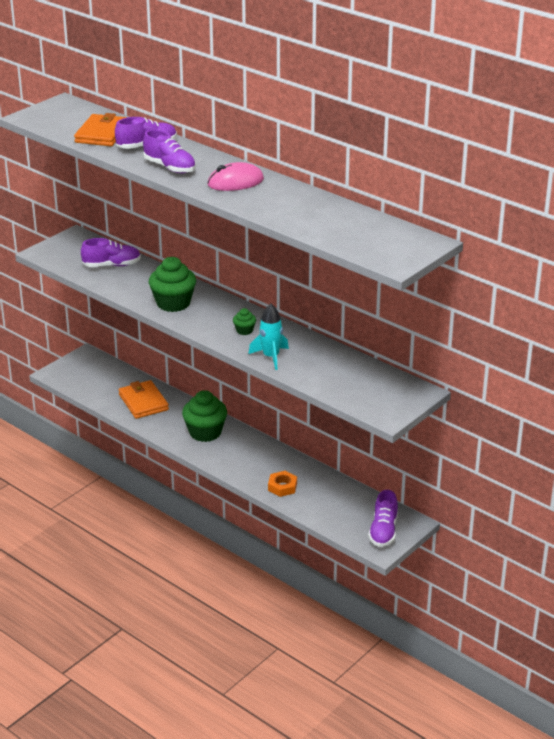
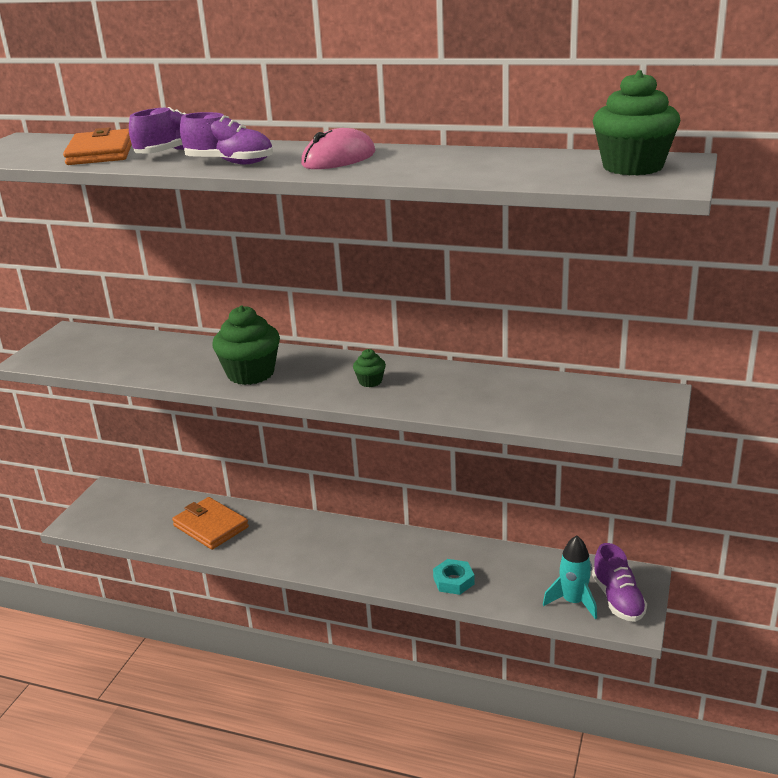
camera: 20 degrees left, 5 degrees down
purple shoe [81,238,141,267] -> none
green cupcake [182,390,227,442] -> green cupcake moved to [593,70,680,175]
turquoise rocket [248,304,289,370] -> turquoise rocket moved to [543,535,597,619]
orange nut [268,471,297,497] -> turquoise nut [433,559,475,595]

